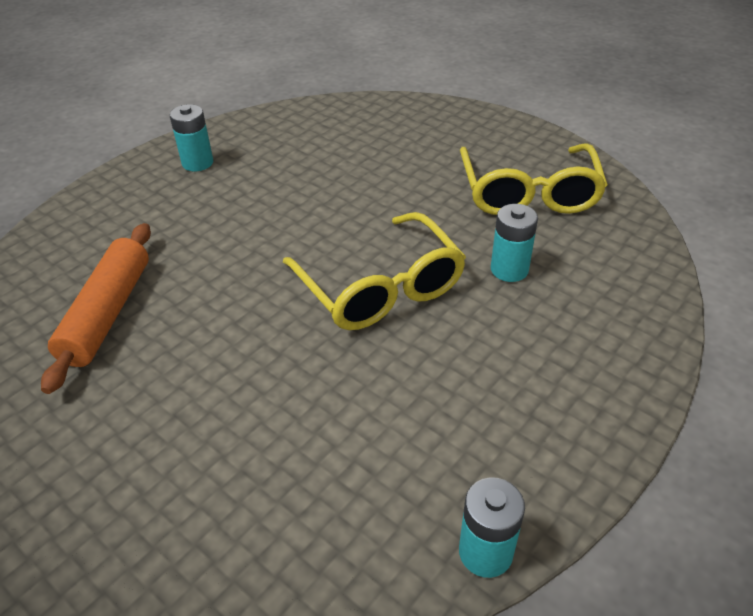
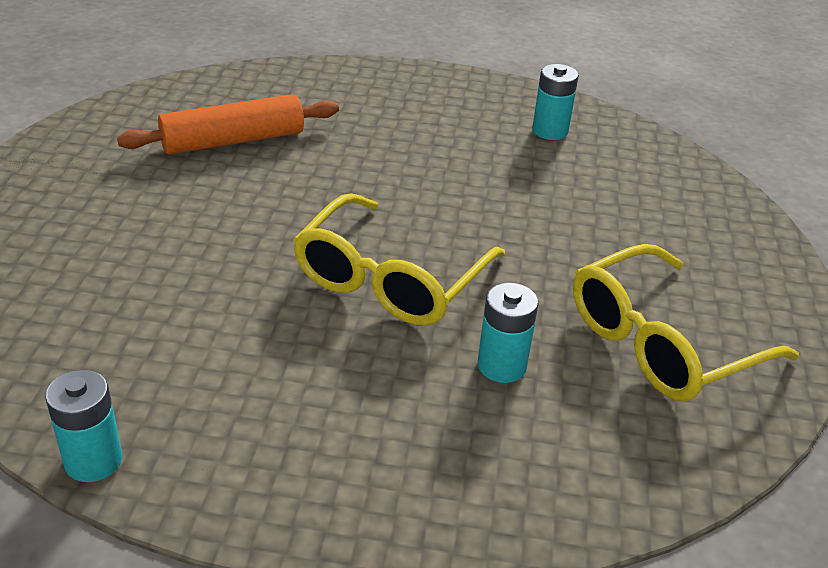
camera: 55 degrees right, 5 degrees down
turquoise battery [170,104,213,171] -> turquoise battery moved to [532,64,579,140]

